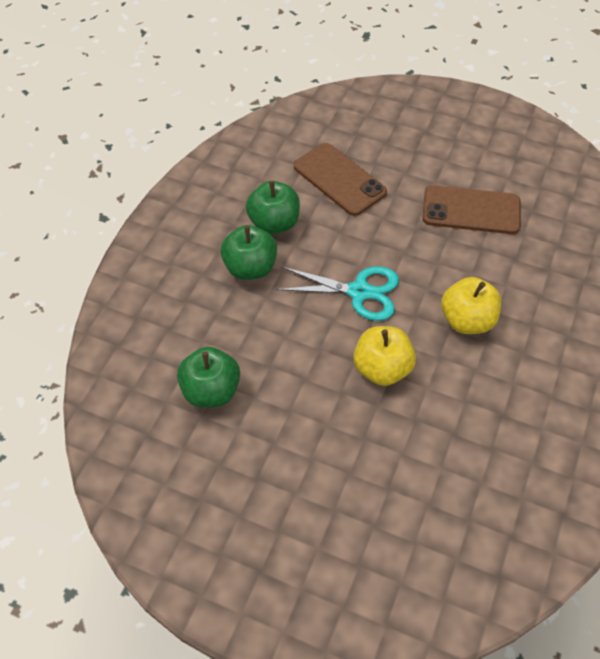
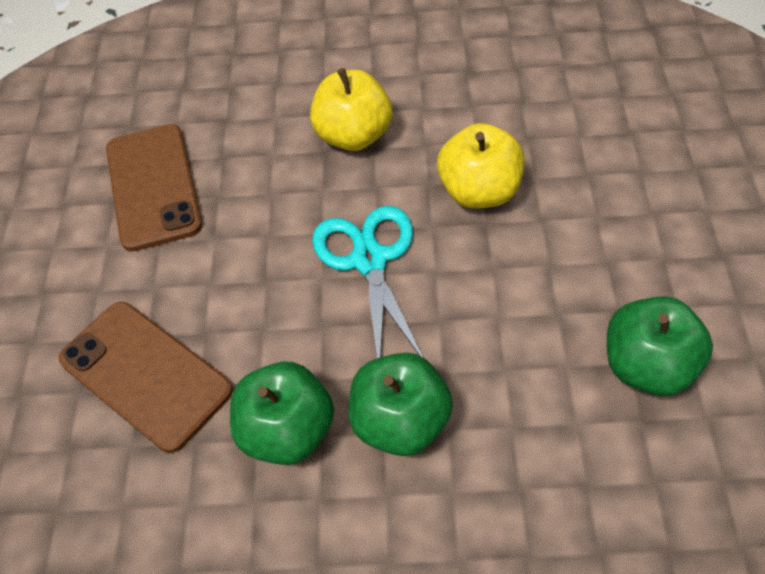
camera: 110 degrees left, 0 degrees up
brown phone [294,143,387,216] -> brown phone turned 75 degrees counterclockwise [59,302,233,453]

